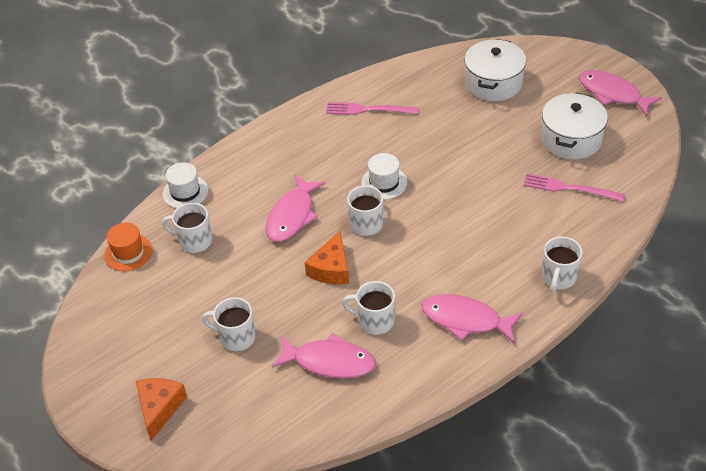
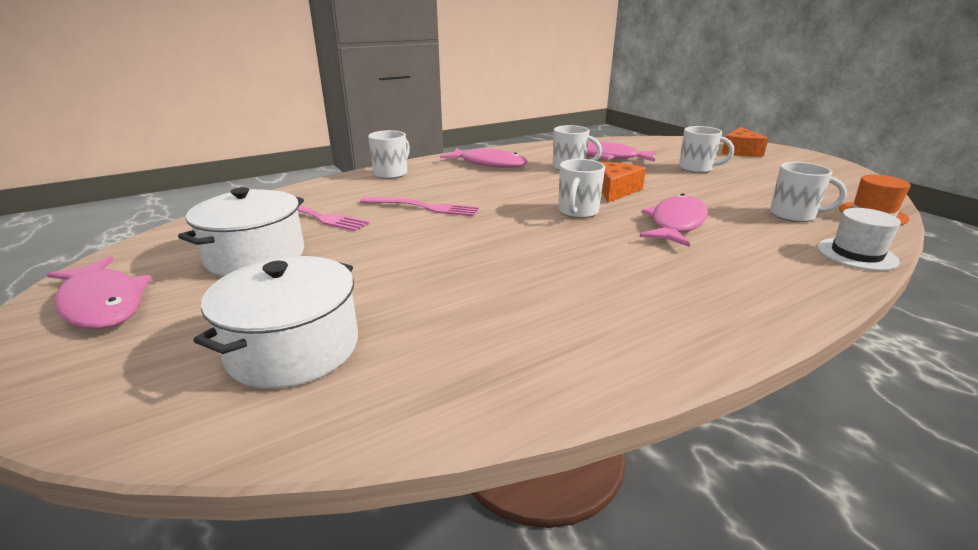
camera: 175 degrees left, 20 degrees down
pink fork [326,102,419,115] -> pink fork moved to [360,197,479,216]
white hat [361,153,407,200] -> none

